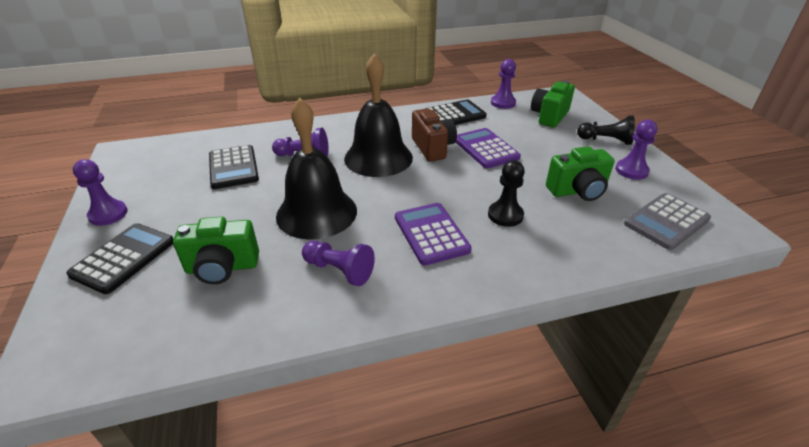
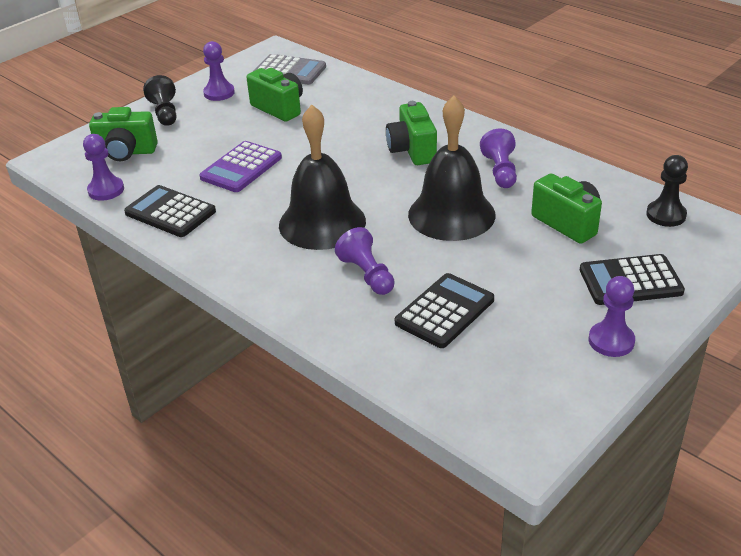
camera: 120 degrees left, 0 degrees up
purple calculator [395,203,472,266] -> green camera [386,101,437,165]
brown camera [412,108,457,162] -> none
black pawn [488,160,525,227] -> black pawn moved to [646,155,688,227]

